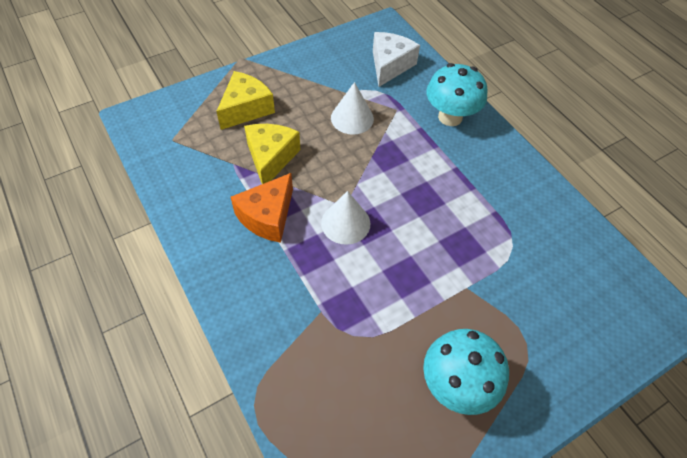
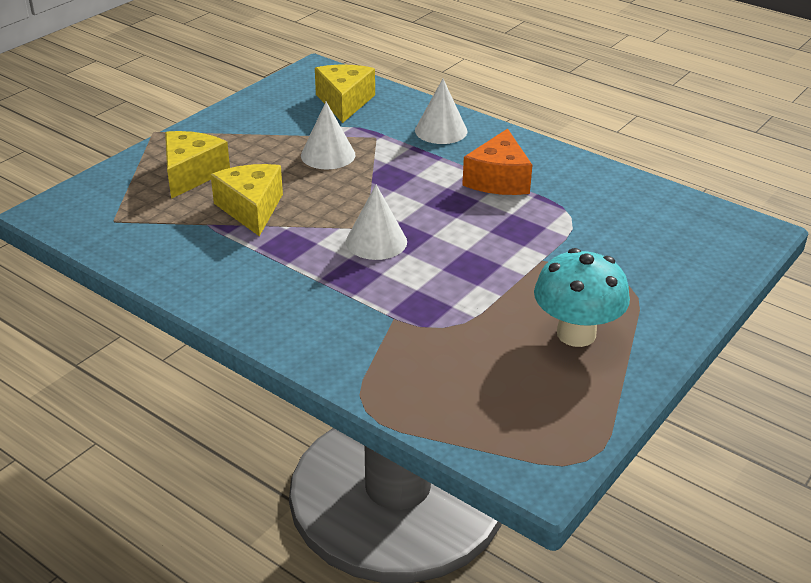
camera: 20 degrees left, 20 degrees down
orange cheese [231,173,293,243] -> orange cheese moved to [462,128,532,195]
white cheese [373,32,420,87] -> yellow cheese [315,65,375,123]
turquoise mushroom [426,63,488,126] -> white cone [415,79,467,144]

